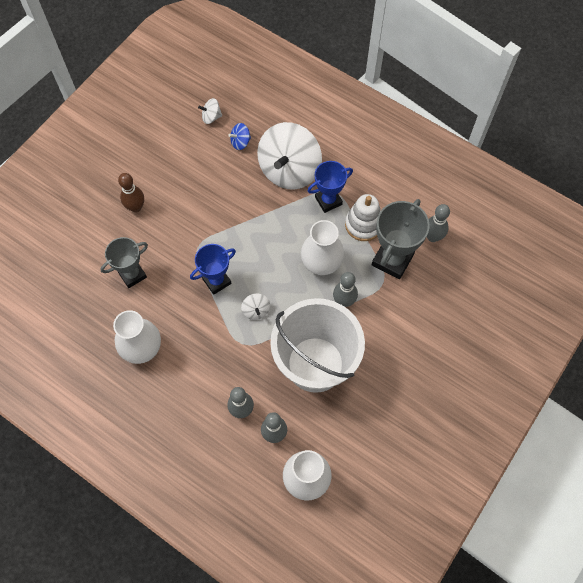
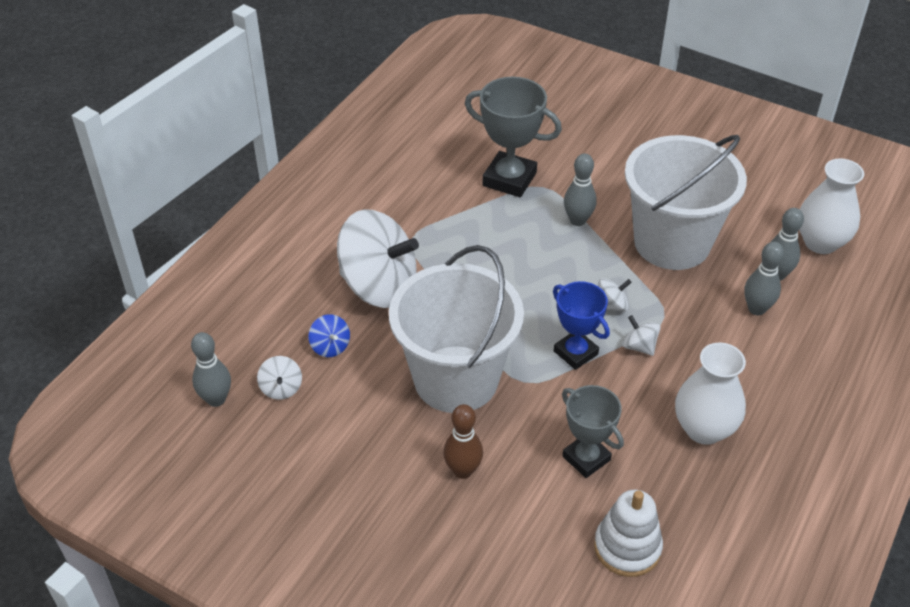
camera: 95 degrees left, 20 degrees down
white vase [301,220,344,275] -> none
blue trophy [308,161,353,213] -> none
white stacking toy [345,194,381,241] -> white stacking toy moved to [594,490,663,577]
grey bowling pin [427,204,450,242] -> grey bowling pin moved to [191,332,231,407]
none -> white bucket [389,245,524,413]
none -> white spinning top [622,315,661,356]

